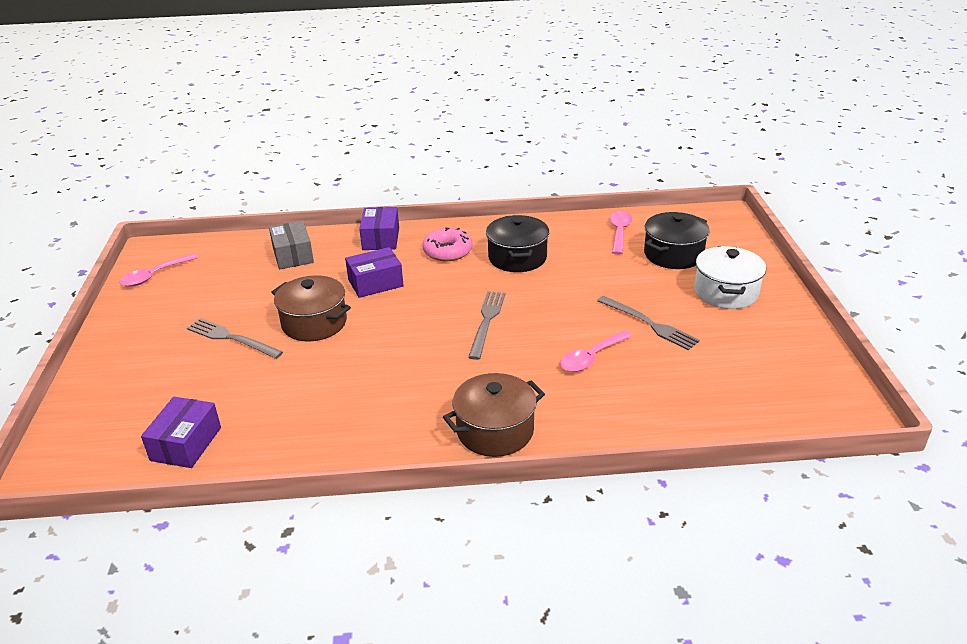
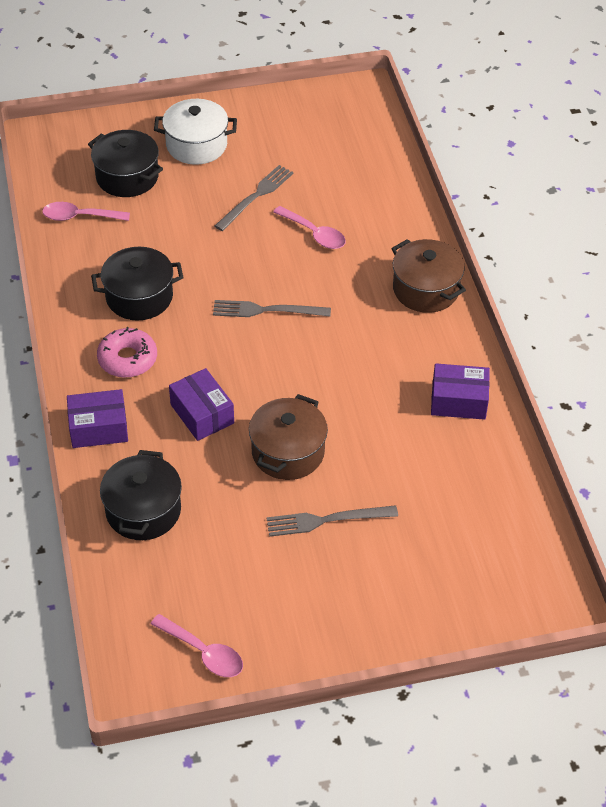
camera: 100 degrees left, 15 degrees up
purple box [141,397,221,468] -> purple box moved to [431,363,490,420]
grey fork [187,318,283,359] -> grey fork turned 60 degrees clockwise [266,505,398,537]
grey box [269,221,314,269] -> black pot [100,450,182,540]

